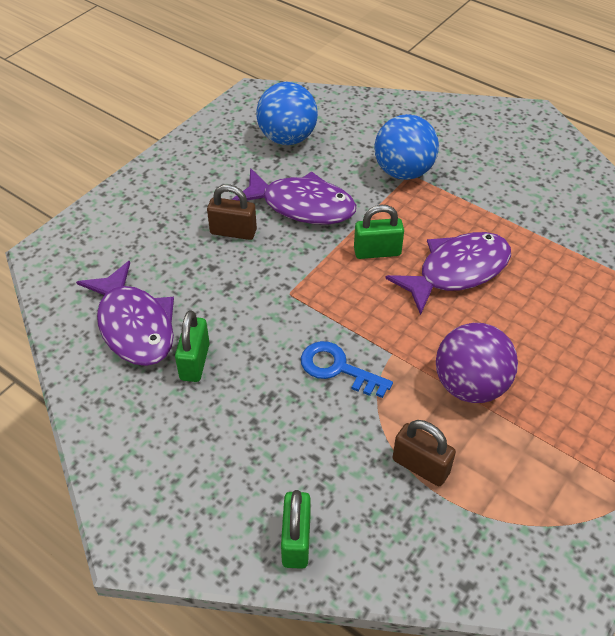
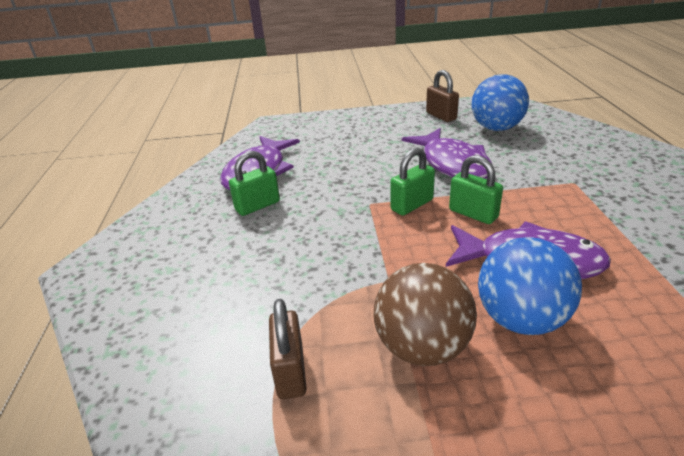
camera: 50 degrees right, 15 degrees down
brown padlock [207,184,257,240] -> brown padlock moved to [426,70,459,122]
green padlock [281,490,311,569] -> green padlock moved to [390,148,435,216]
blue key [301,341,393,398] -> none
blue ball [374,114,439,180] -> blue ball moved to [478,237,582,335]
purple ball [436,323,518,403] -> brown ball [374,263,477,366]

